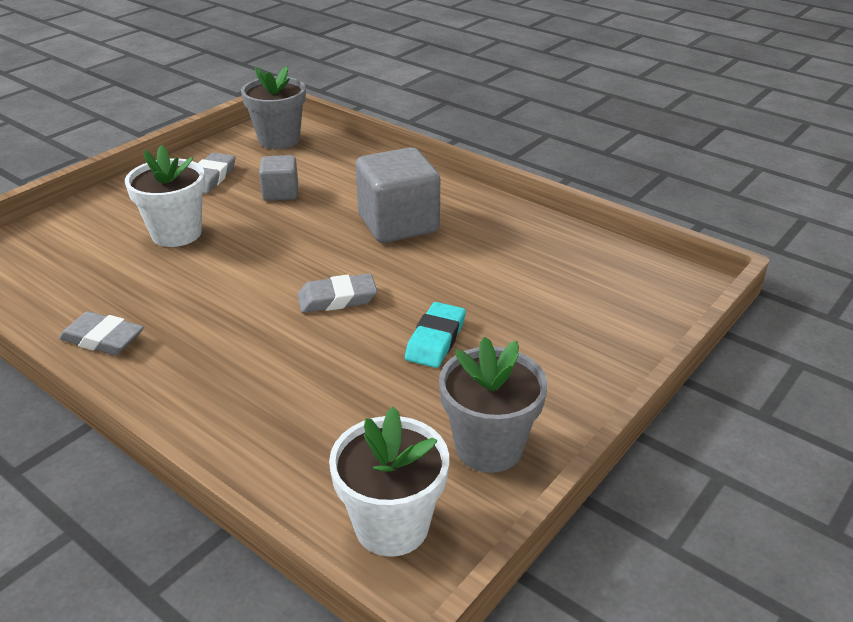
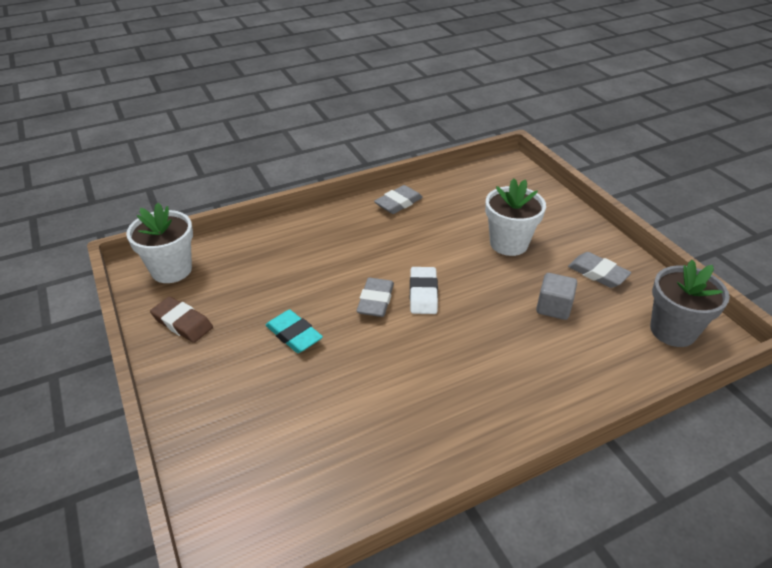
camera: 115 degrees right, 5 degrees up
grey cube [356,147,440,243] -> none
grey flower pot [439,336,548,473] -> brown eraser [150,297,213,343]
none -> white eraser [410,267,438,314]

